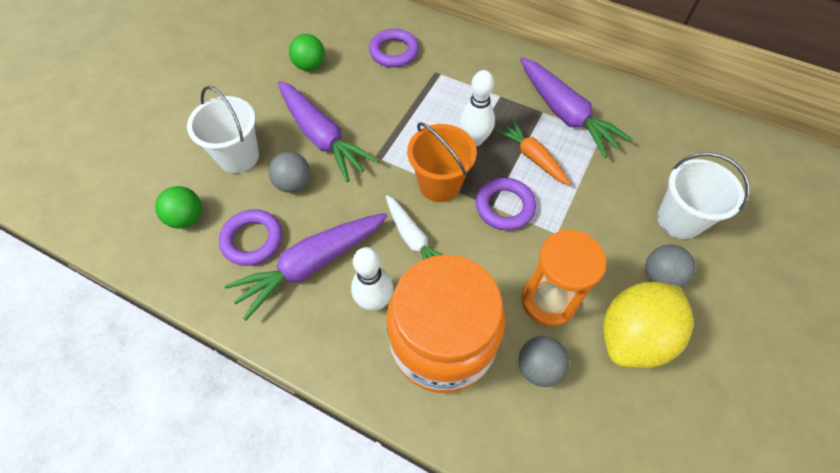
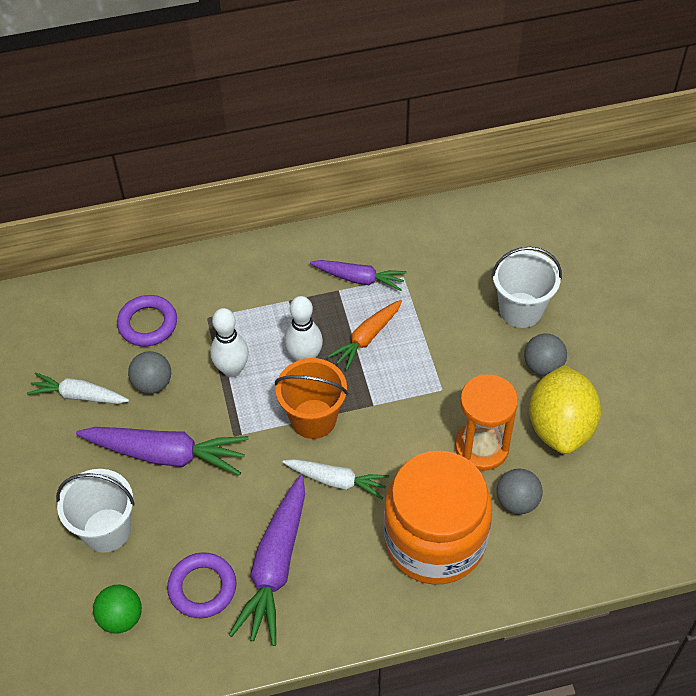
camera: 40 degrees left, 5 degrees down
grey ball [268,152,310,193] -> grey ball moved to [128,351,171,394]
green ball [289,34,325,71] -> white carrot [27,372,129,404]
white bowling pin [351,247,393,311] -> white bowling pin moved to [210,308,249,377]
purple ring [476,178,536,231] -> none
orange carrot [496,120,571,185] -> orange carrot turned 60 degrees counterclockwise [327,300,402,370]
purple carrot [520,57,633,158] -> purple carrot [310,260,406,291], size x0.62

